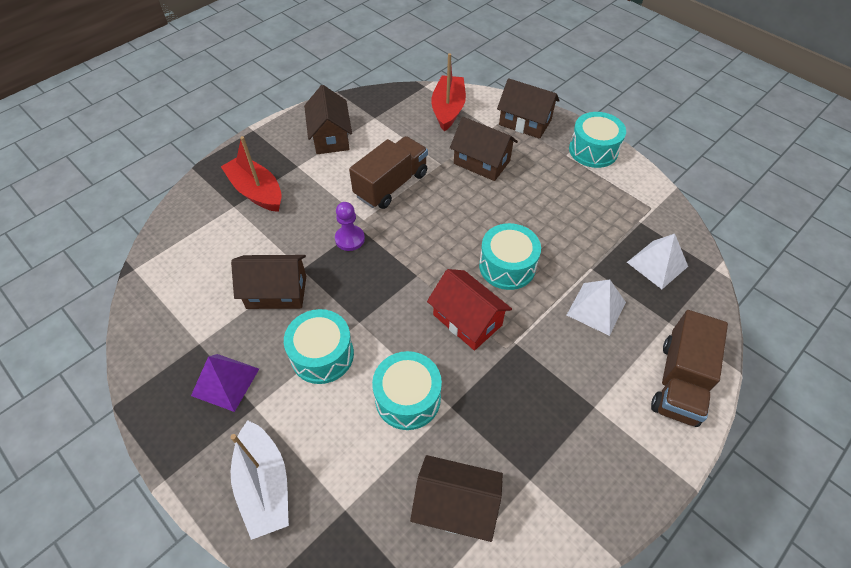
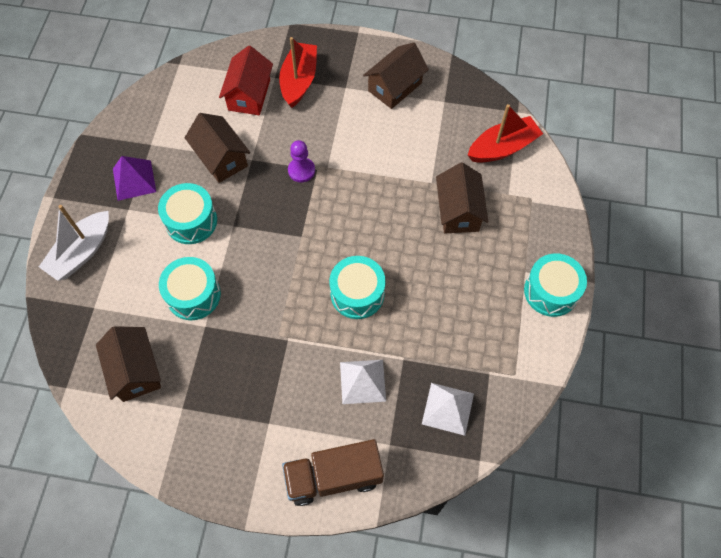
camera: 55 degrees right, 10 degrees up
brown truck [349,136,428,209] -> none
red house [427,269,512,351] -> red house moved to [219,46,273,115]
brown house [497,78,560,139] -> none

